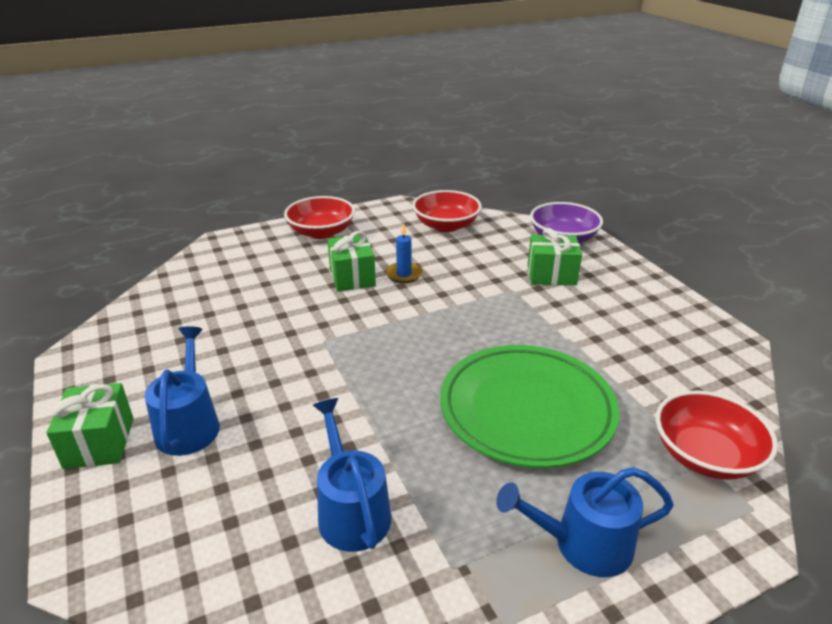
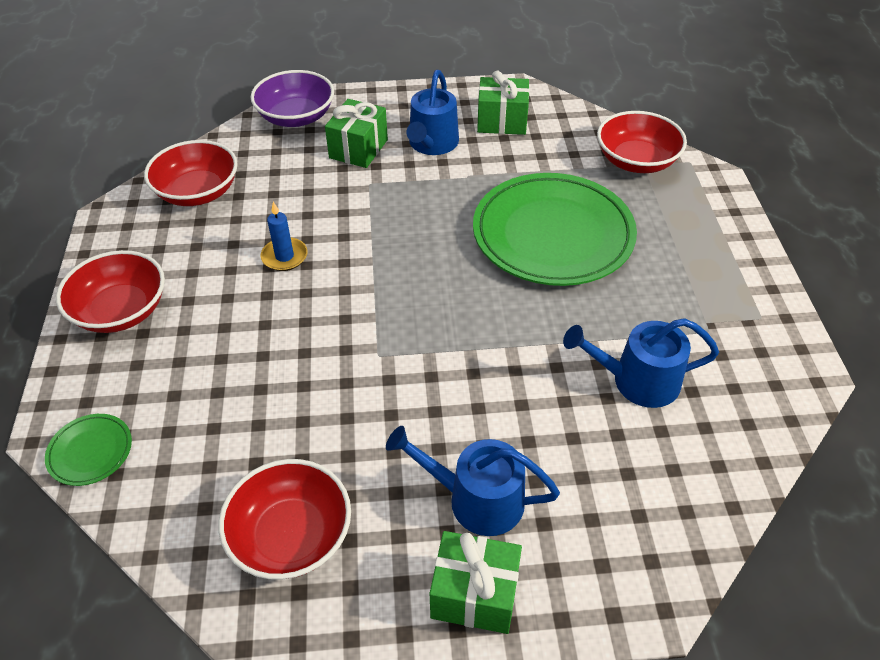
camera: 70 degrees left, 15 degrees up
green gift [327,231,376,292] -> green gift moved to [477,71,530,135]
blue watering can [496,467,674,577] -> blue watering can moved to [407,70,459,155]
none -> green plate [45,414,132,486]
none -> red bowl [219,459,351,580]

